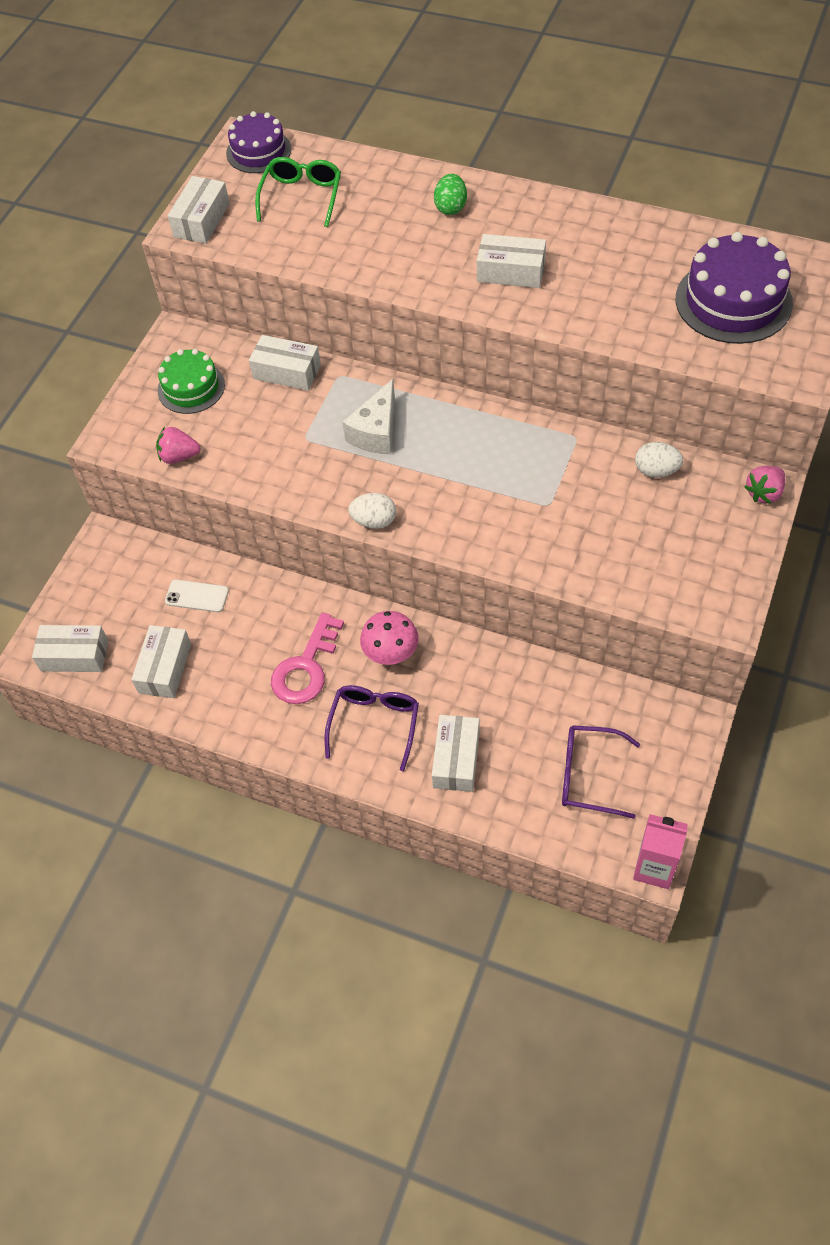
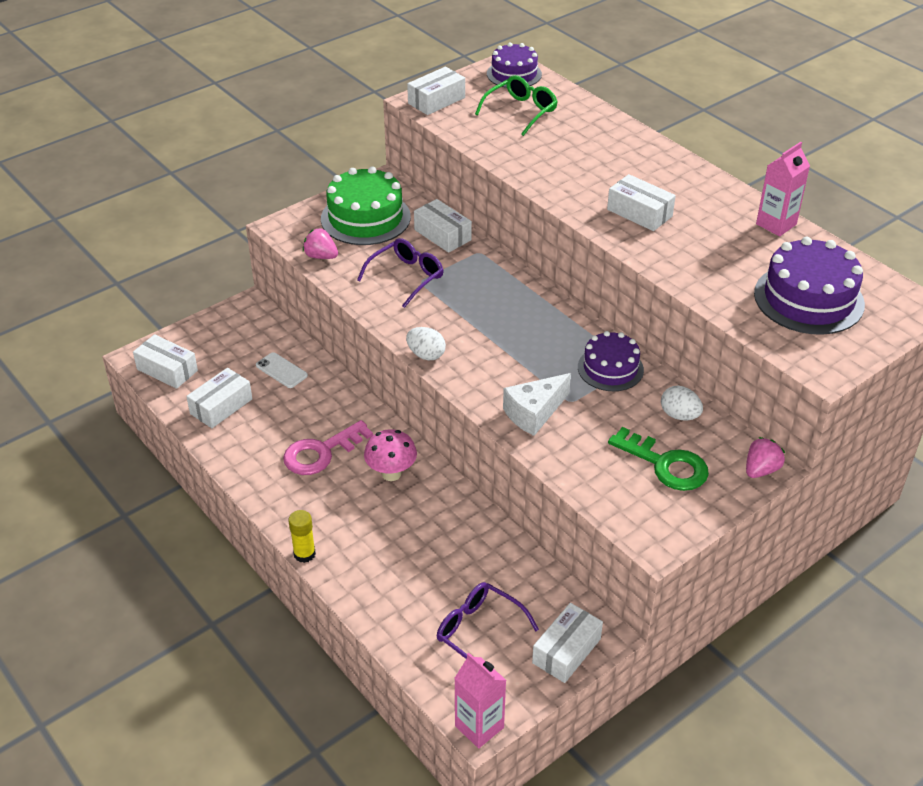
camera: 25 degrees right, 15 degrees down
green cake [157,349,225,414] -> green cake [321,166,411,245], size x1.56
purple glasses [324,685,419,771] -> purple glasses moved to [357,238,443,308]
white cheese [342,379,395,454] -> white cheese moved to [503,373,571,436]
white box [432,715,480,792] -> white box moved to [532,603,603,683]
green egg [434,174,467,215] -> none
pink strawberry [745,466,785,504] -> pink strawberry turned 150 degrees clockwise [746,437,785,478]
none -> yellow glue stick [288,510,316,563]
none -> purple cake [578,331,644,391]
none -> green key [608,427,709,491]
none -> pink carton [756,142,810,236]

